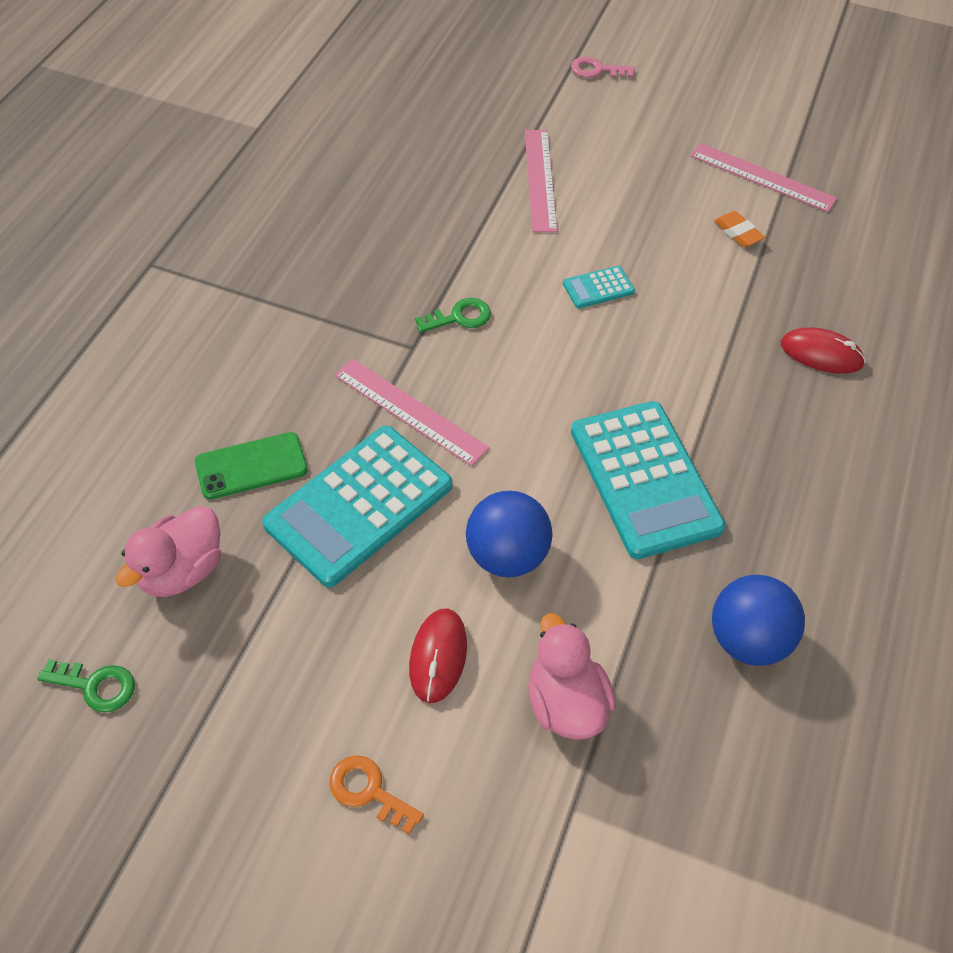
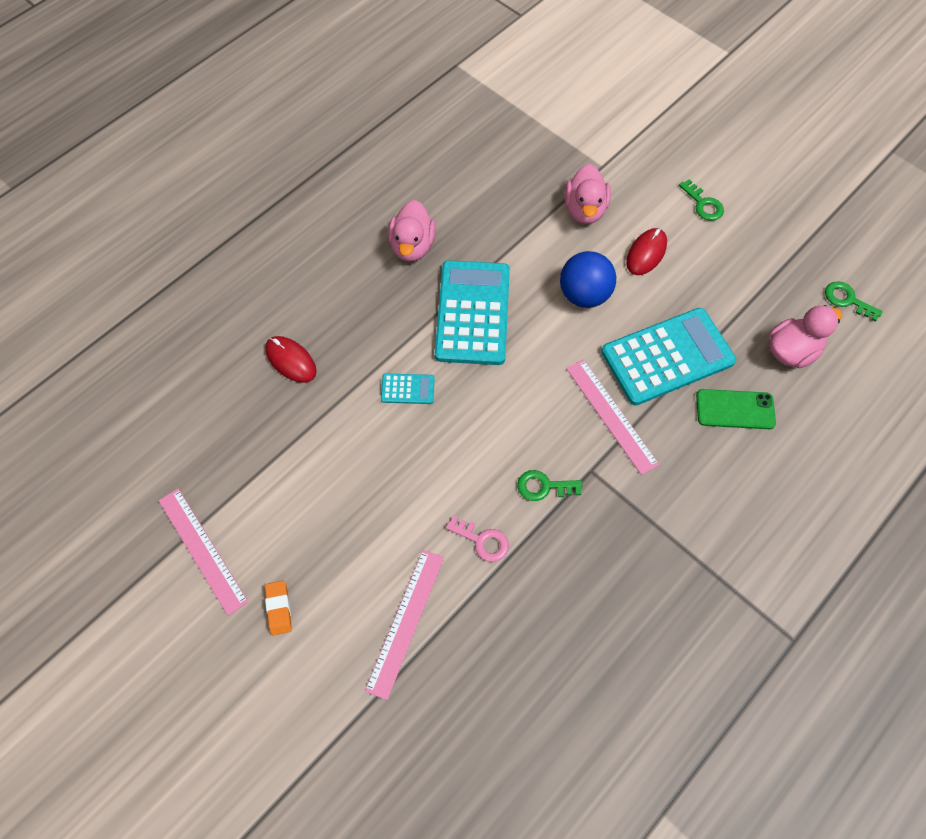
camera: 155 degrees left, 10 degrees up
orange key [330,755,424,834] -> green key [679,179,724,221]
turquoise calculator [563,266,635,308] -> turquoise calculator moved to [381,373,435,404]
pink key [571,56,635,78] -> pink key moved to [446,516,509,562]
blue ball [712,575,805,666] -> none
orange eraser [714,211,765,247] -> orange eraser moved to [265,581,292,635]
none -> pink duck [388,200,436,262]

